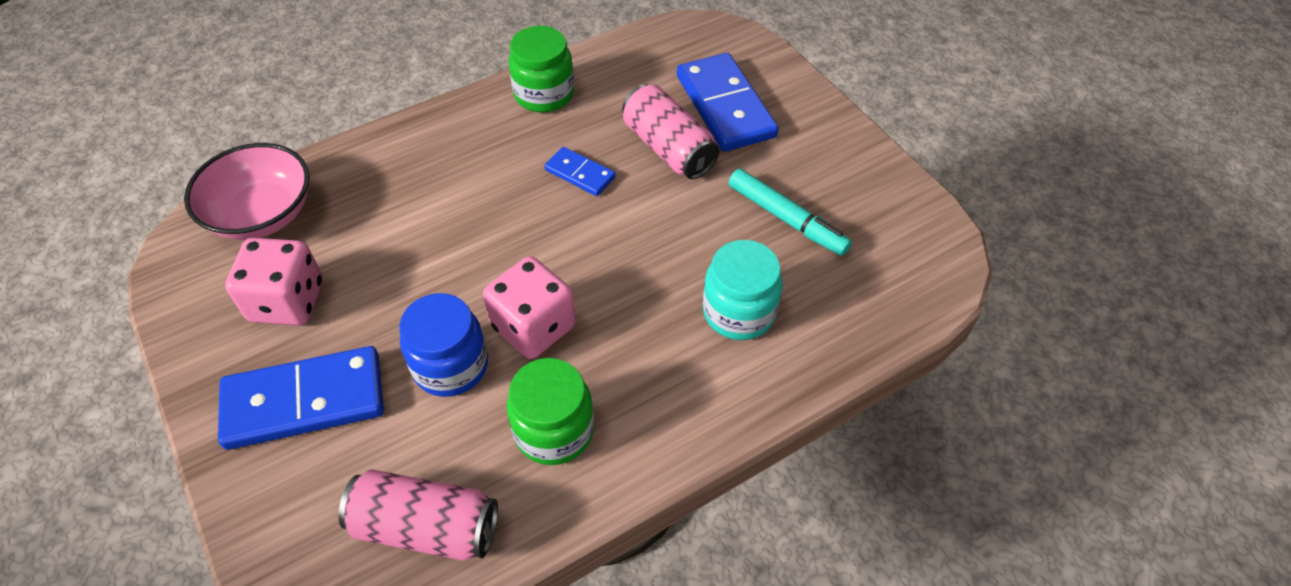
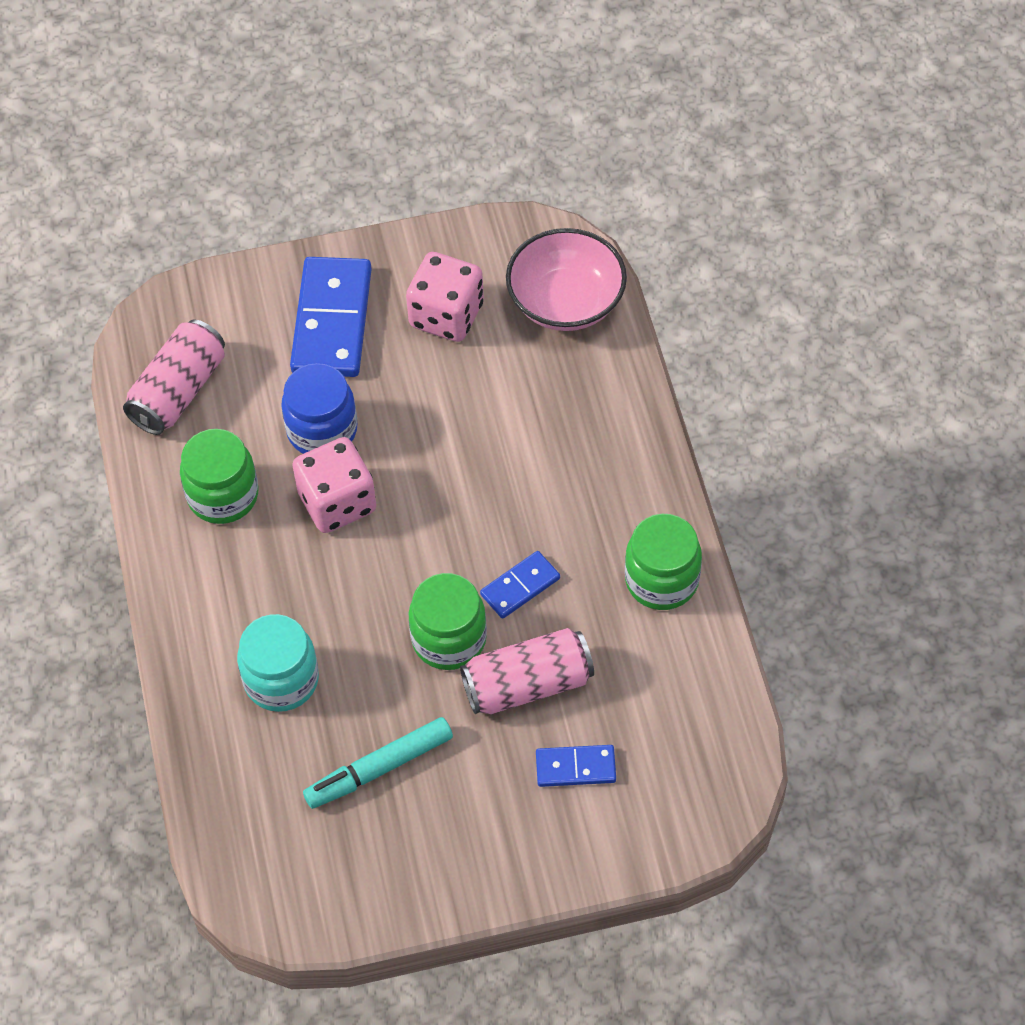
camera: 110 degrees right, 5 degrees up
blue domino [677,53,779,152] -> blue domino [536,745,616,787], size x0.52
none -> green jar [409,573,487,670]

